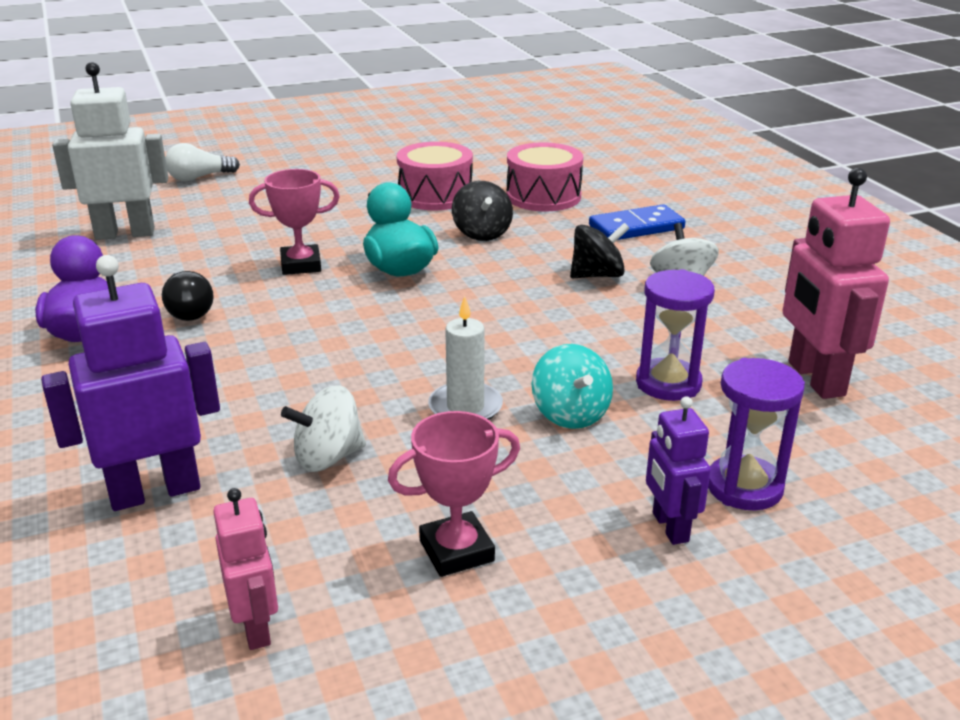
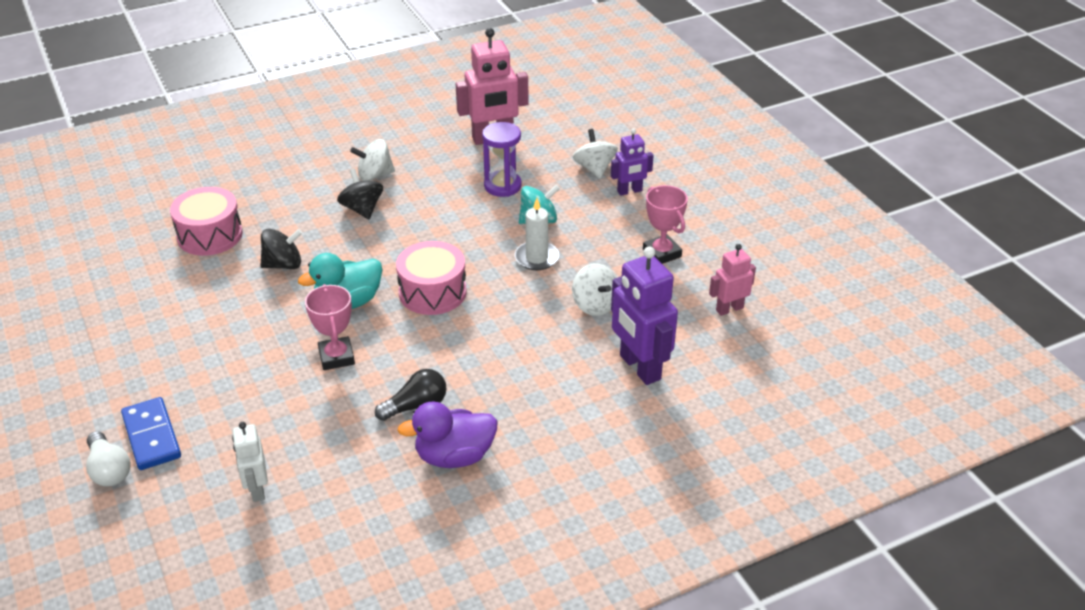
camera: 95 degrees left, 10 degrees up
white robot [52,62,168,240] -> white robot [232,422,268,502], size x0.57
pink drum [397,142,473,210] -> pink drum moved to [396,241,467,315]
blue domino [589,205,686,240] -> blue domino moved to [121,397,181,470]
purple hourglass [708,358,805,510] -> white spinning top [573,129,618,179]

